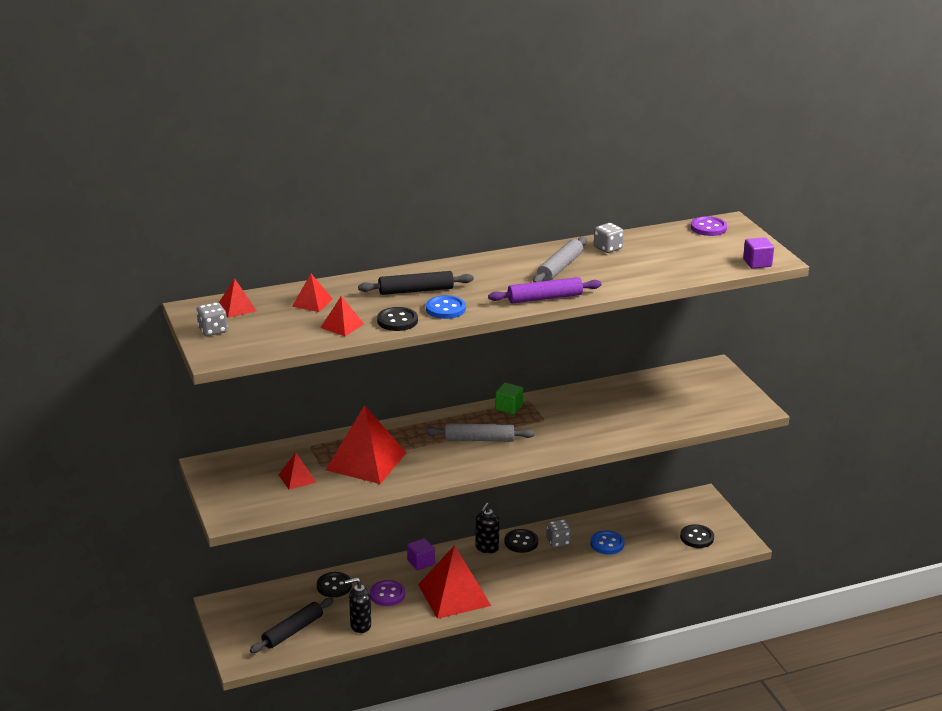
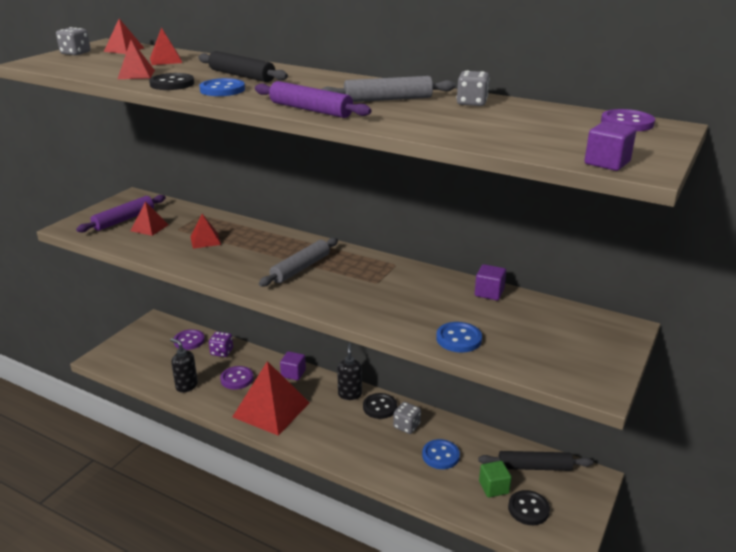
camera: 50 degrees right, 0 degrees up
black rolling pin [250,598,334,653] -> black rolling pin moved to [478,451,593,471]
black button [317,572,352,597] -> purple dice [209,331,233,357]
red pyramid [326,405,407,484] -> red pyramid [190,214,221,249], size x0.47
grey rolling pin [425,423,534,442] -> grey rolling pin turned 75 degrees clockwise [259,238,338,287]
black soap dispenser [475,503,499,553] -> black soap dispenser turned 105 degrees clockwise [337,343,362,400]
green cube [495,383,523,414] -> green cube moved to [479,461,512,498]
none -> purple rolling pin [76,195,166,232]
none -> purple button [174,329,205,350]
none -> blue button [436,322,482,353]
none -> purple cube [475,264,506,300]

